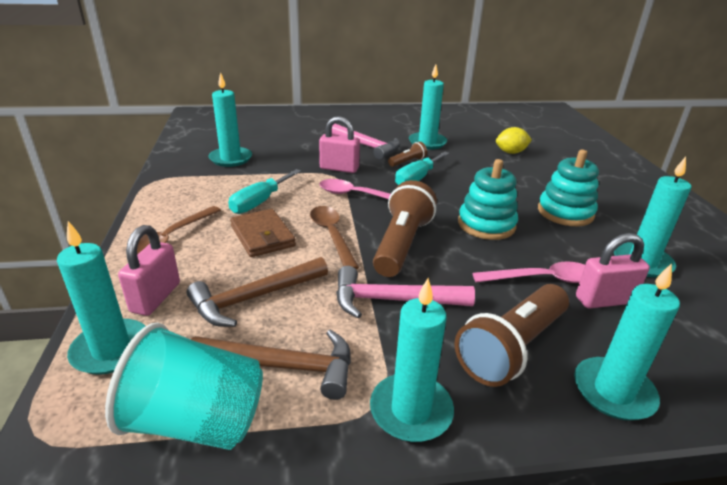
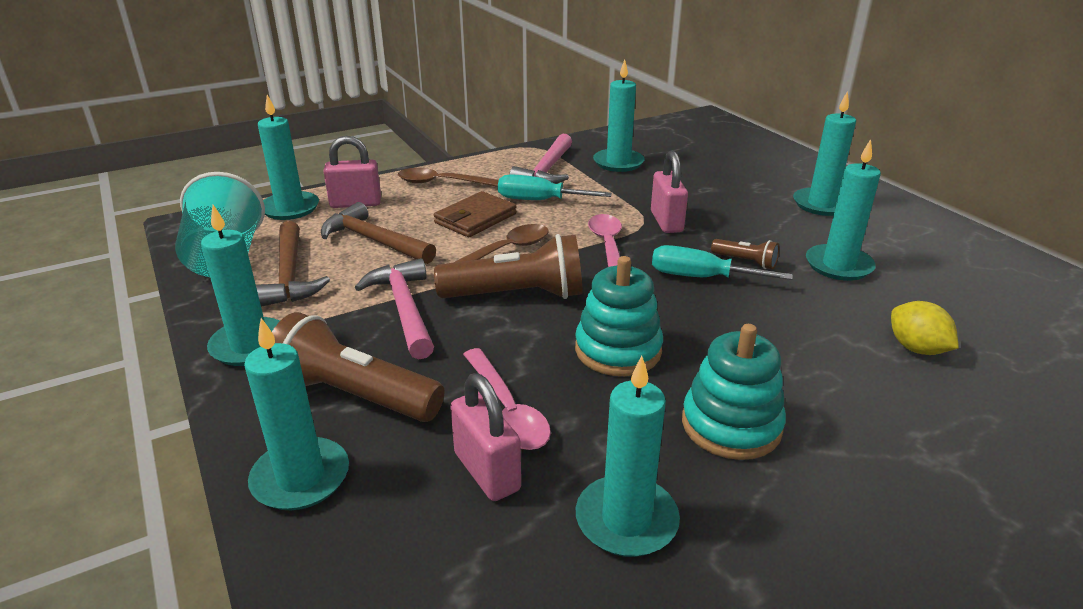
camera: 70 degrees right, 0 degrees up
pink hammer [332,124,400,160] -> pink hammer moved to [510,134,572,184]
none -> turquoise candle [793,91,856,216]

